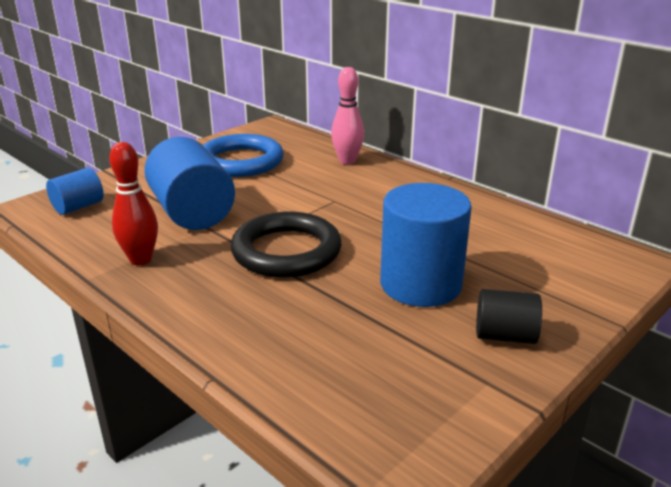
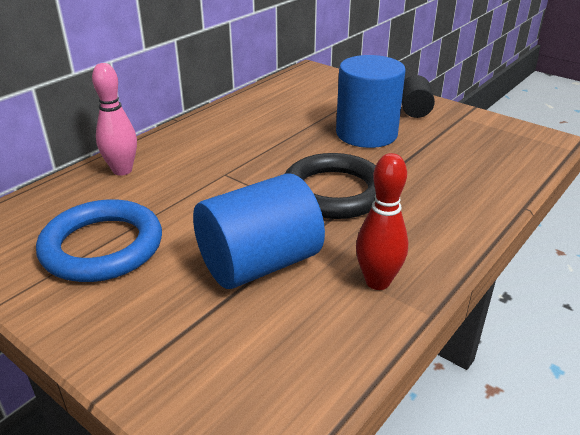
camera: 95 degrees left, 5 degrees up
blue cylinder [46,168,104,215] -> none

